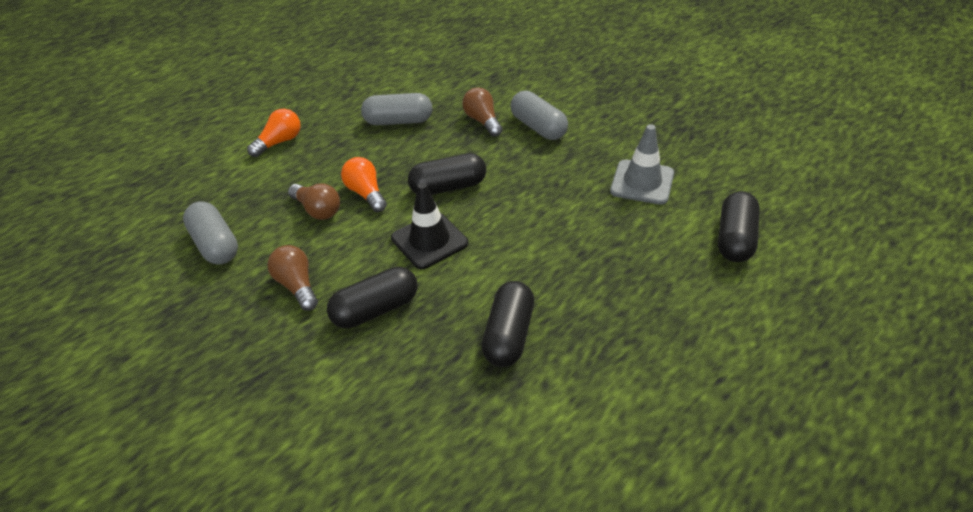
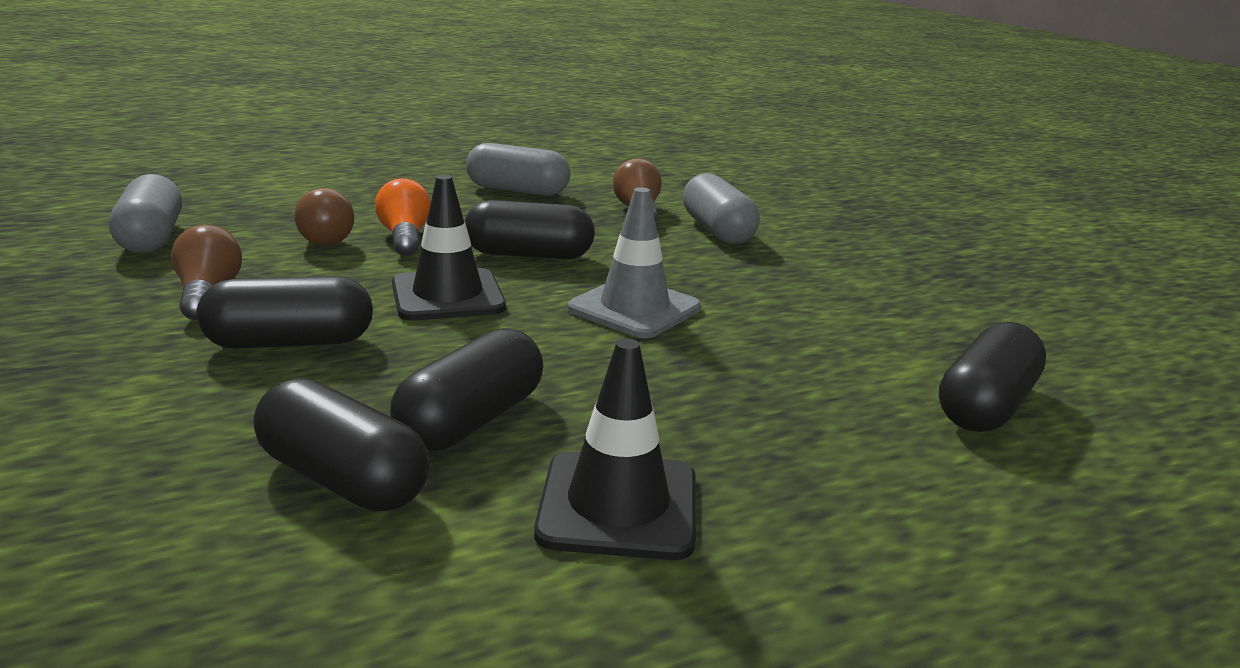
camera: 15 degrees right, 20 degrees down
orange light bulb [247,109,301,157] -> none
grey traffic cone [610,124,674,205] -> grey traffic cone moved to [568,187,701,338]
none -> black capsule [253,378,429,512]
none -> black traffic cone [534,339,696,560]

